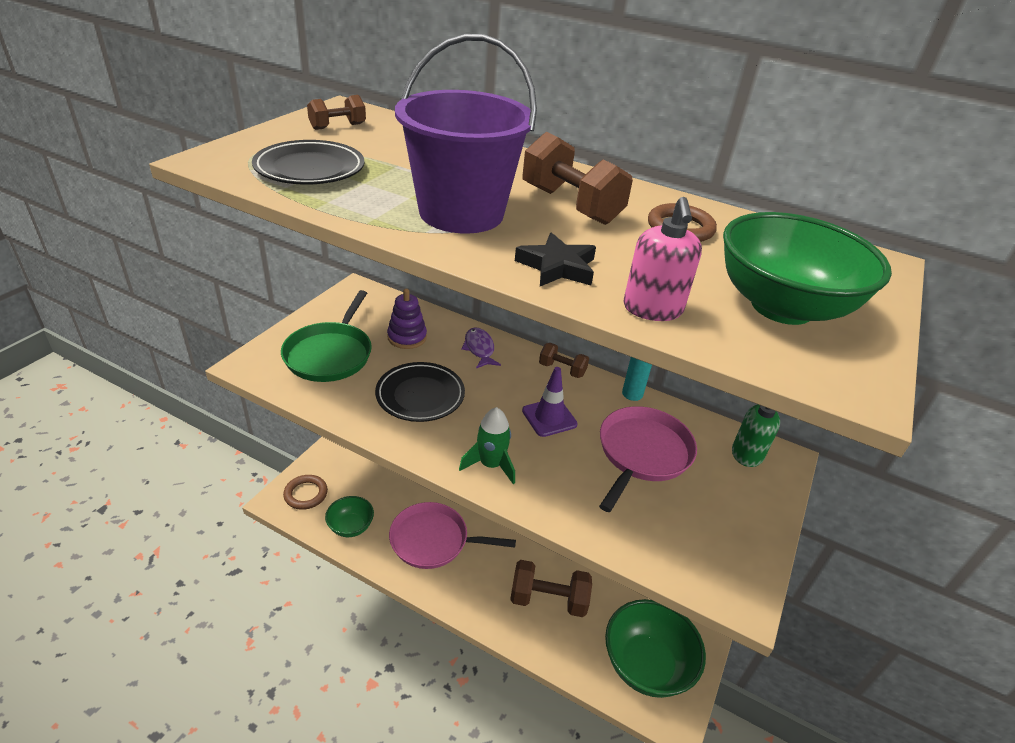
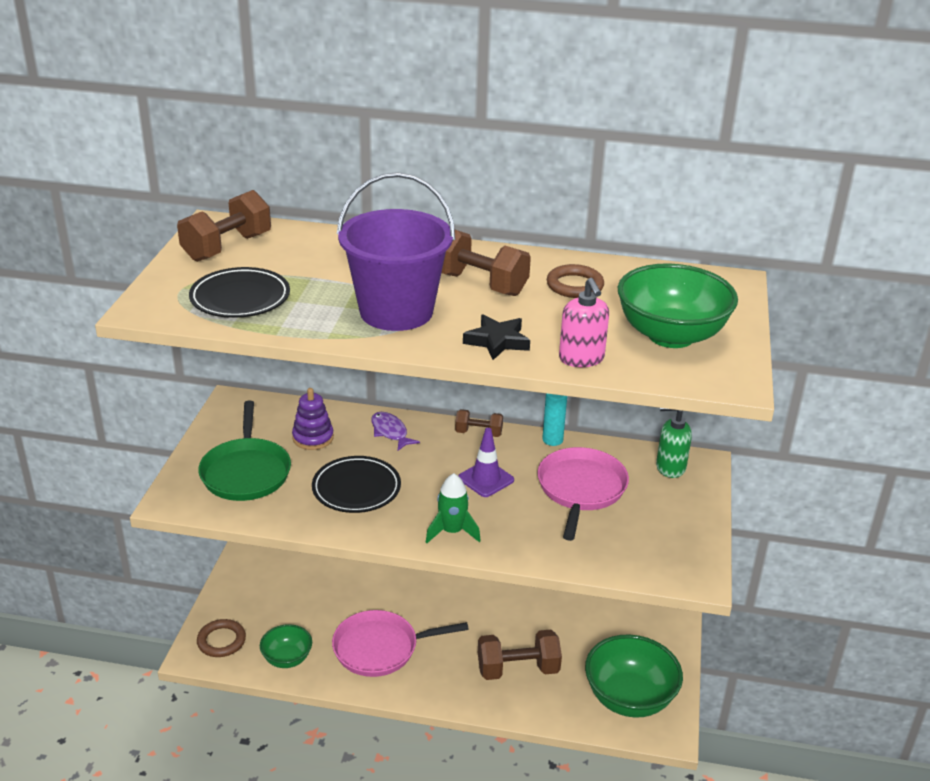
camera: 15 degrees left, 5 degrees down
brown dumbbell [307,95,366,130] -> brown dumbbell [177,190,271,262], size x1.74

